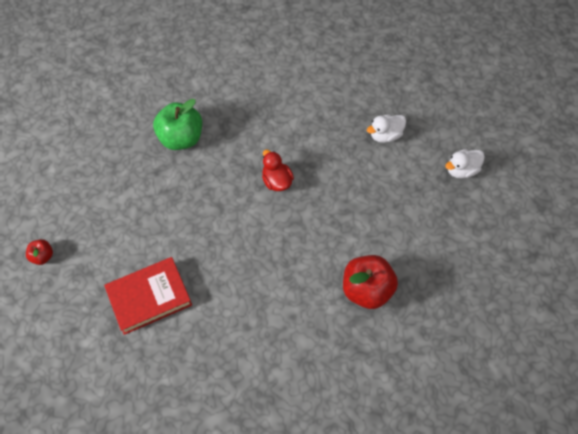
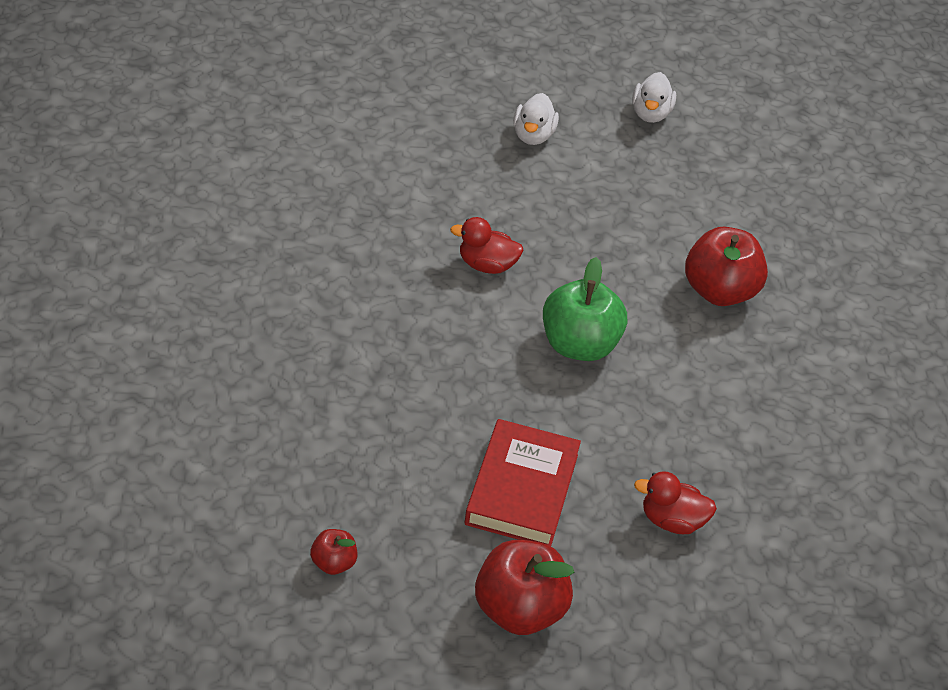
camera: 55 degrees left, 15 degrees down
green apple [153,99,202,150] -> green apple moved to [543,257,627,361]
none -> red apple [475,540,574,635]
none -> red duck [634,471,717,534]

